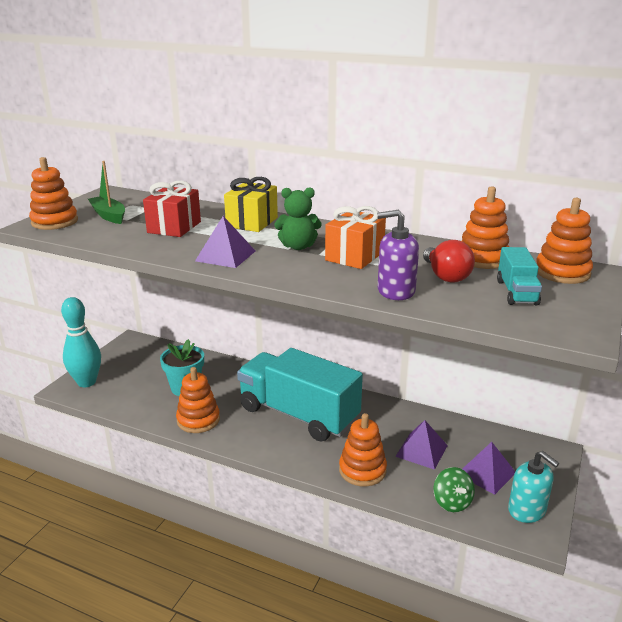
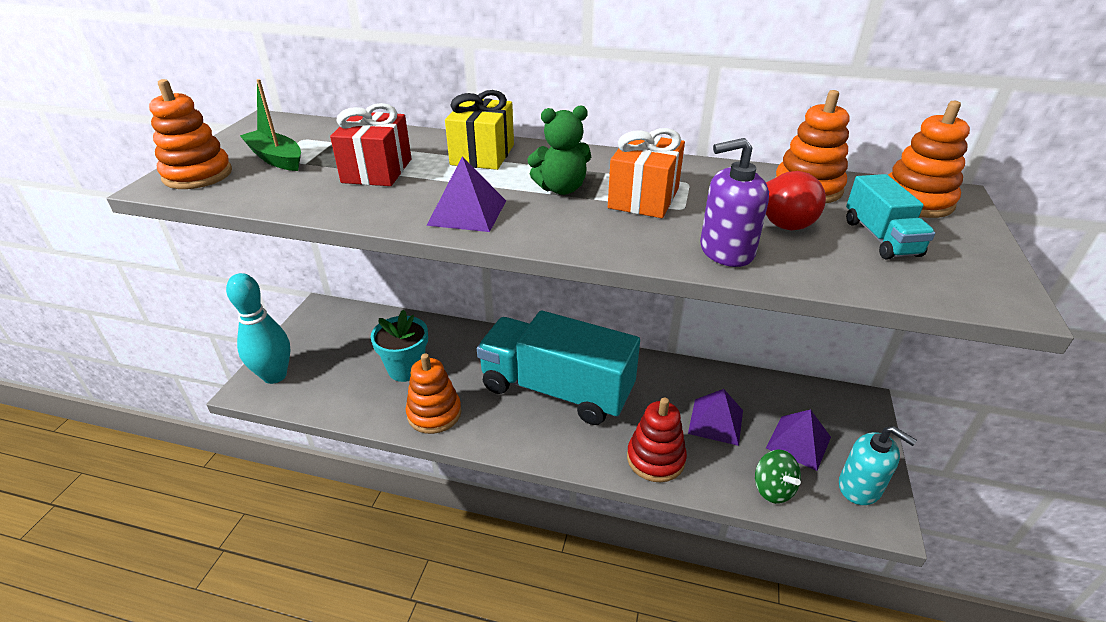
camera: 10 degrees left, 10 degrees up
orange stacking toy [339,413,387,486] -> red stacking toy [627,398,687,482]

